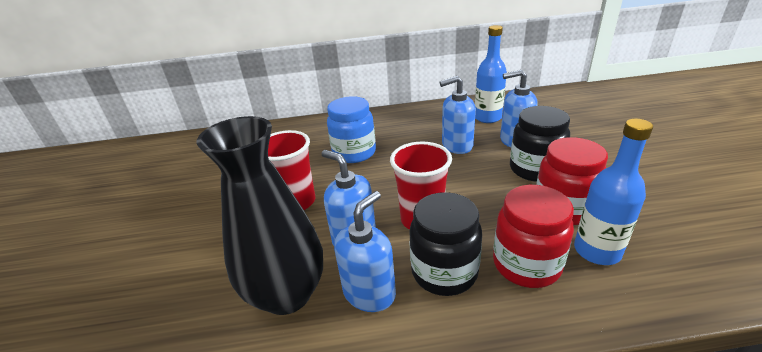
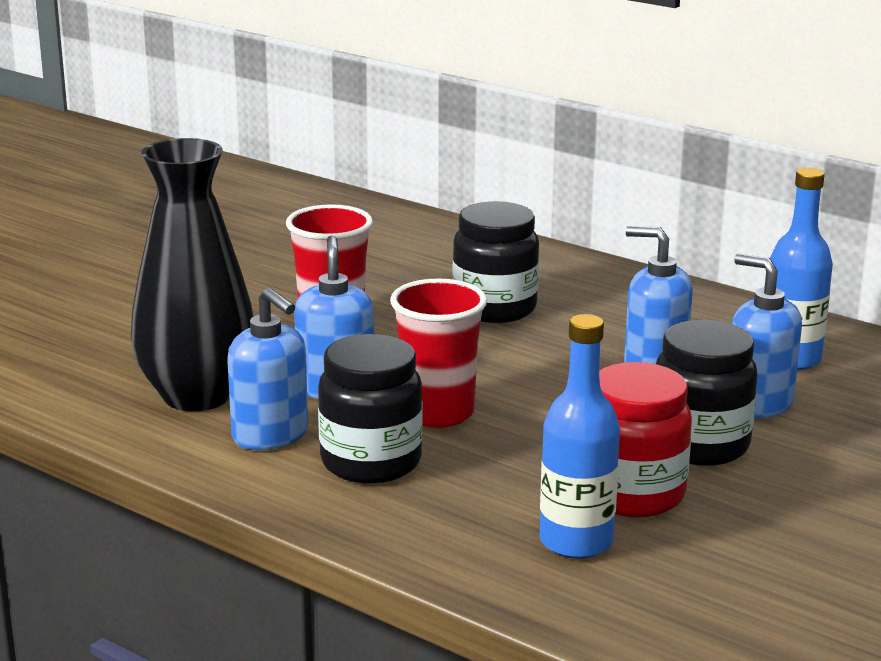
camera: 40 degrees right, 10 degrees down
blue jar [327,96,376,163] -> black jar [452,201,539,323]
blue soap dispenser [334,191,396,312] -> blue soap dispenser turned 60 degrees clockwise [227,287,308,450]
red jar [493,185,574,288] -> none

